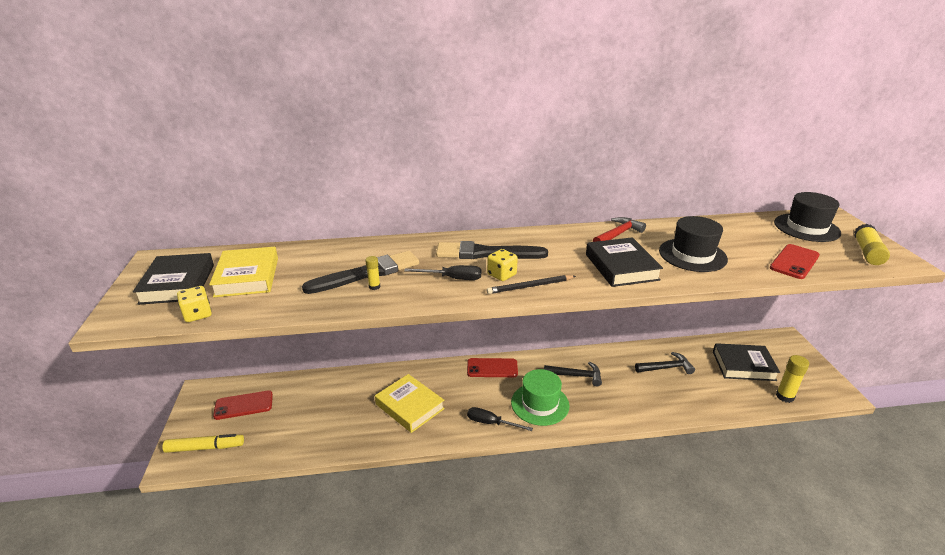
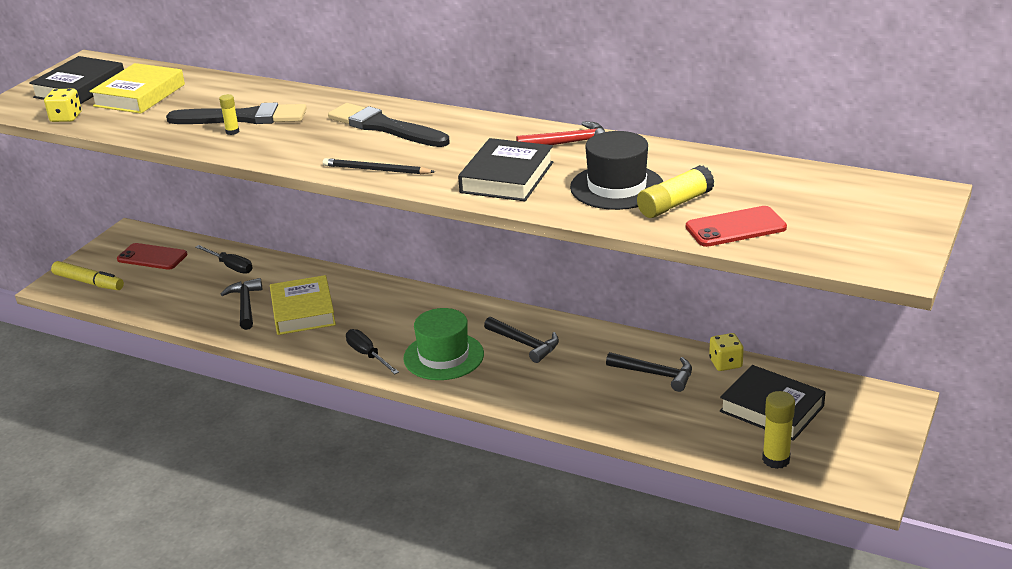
camera: 35 degrees right, 0 degrees up
black screwdriver [404,265,481,280] -> black screwdriver moved to [195,245,253,274]
red phone [467,358,518,377] -> none
yellow dice [487,249,518,281] -> yellow dice moved to [709,333,744,371]
black hat [774,192,841,242] -> none
yellow glue stick [854,224,890,265] -> yellow glue stick moved to [637,165,715,218]
none -> black hammer [221,278,262,330]

